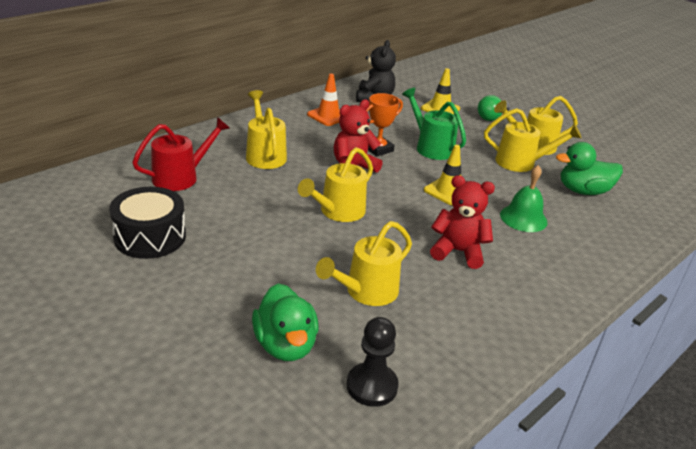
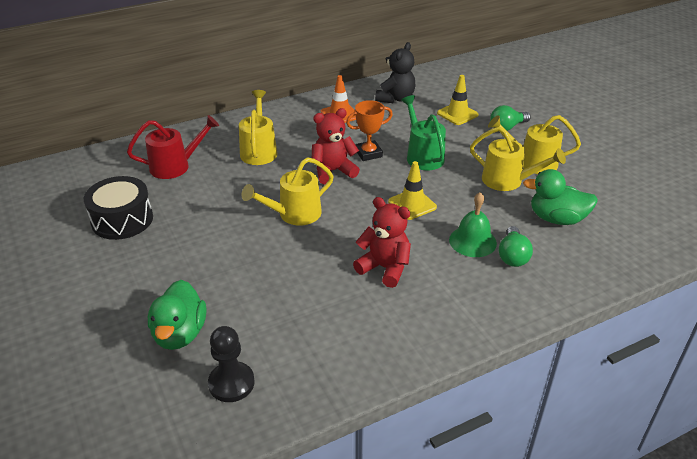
camera: 20 degrees right, 5 degrees up
yellow watering can [316,221,412,306] -> none
none -> green light bulb [499,226,533,267]

